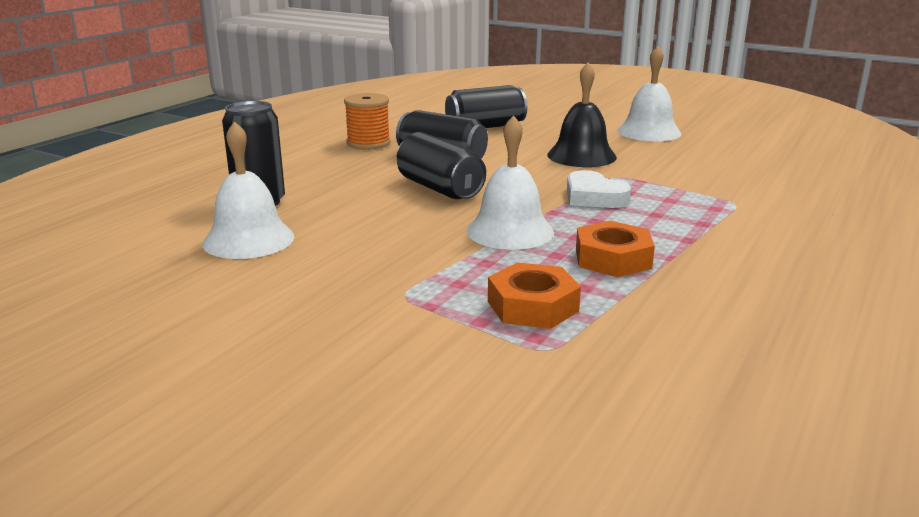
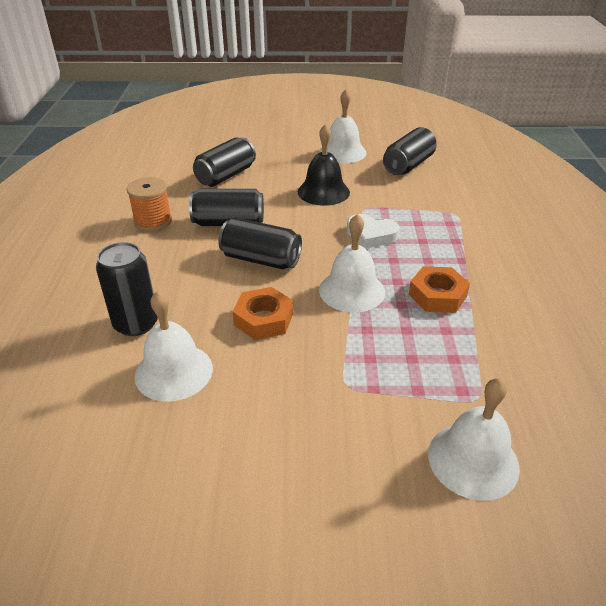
camera: 30 degrees left, 15 degrees up
orange nut [488,263,581,329] -> orange nut moved to [233,287,293,340]
none -> black can [383,127,437,175]
none -> white bell [428,378,520,501]

